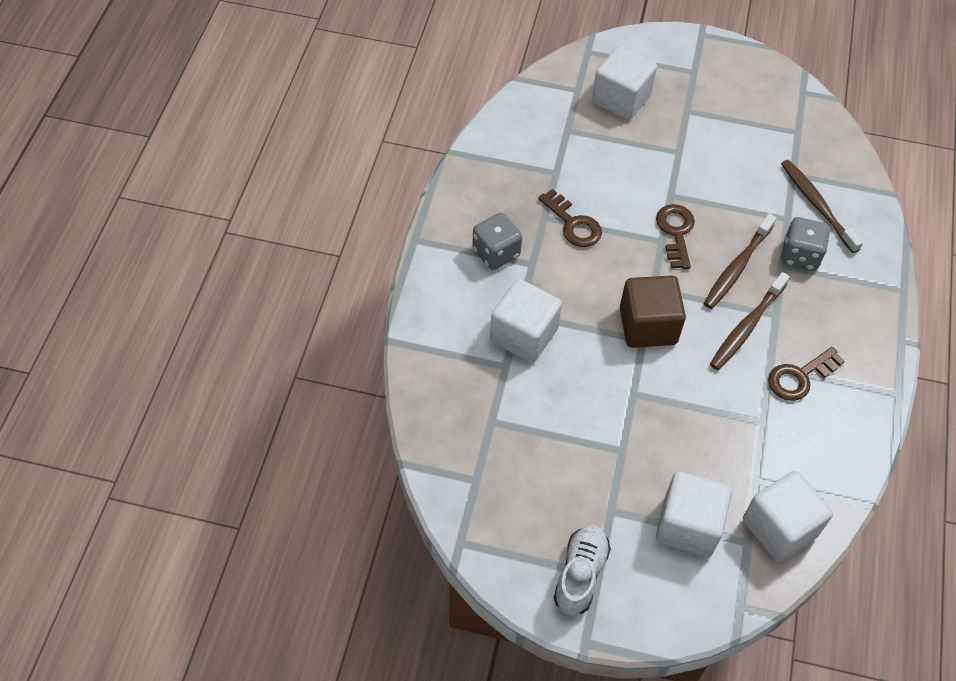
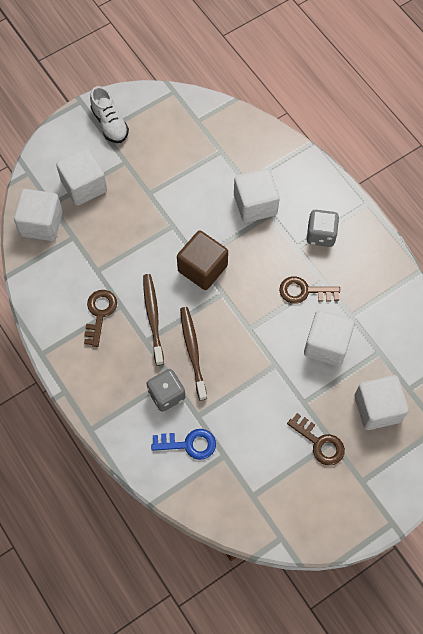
camera: 135 degrees right, 10 degrees up
brown key [656,204,695,269] -> brown key moved to [287,413,345,465]
brown toothbrush [781,160,863,253] -> blue key [151,429,216,460]
none -> white cube [304,310,354,366]

